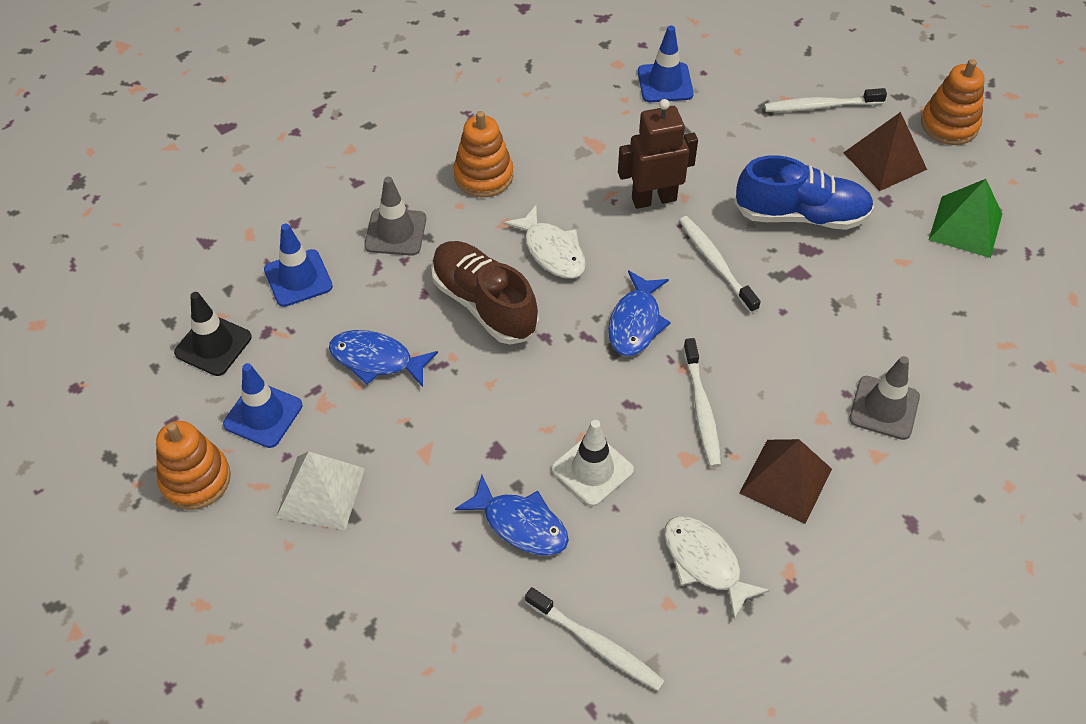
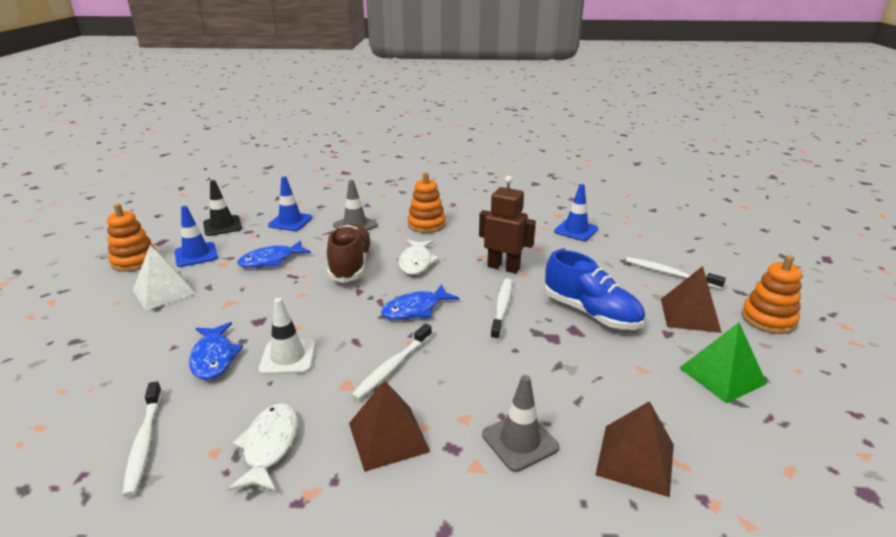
camera: 40 degrees right, 25 degrees down
blue fish [329,330,438,387] -> blue fish turned 90 degrees counterclockwise [237,240,311,268]
none -> brown pyramid [596,401,674,497]

